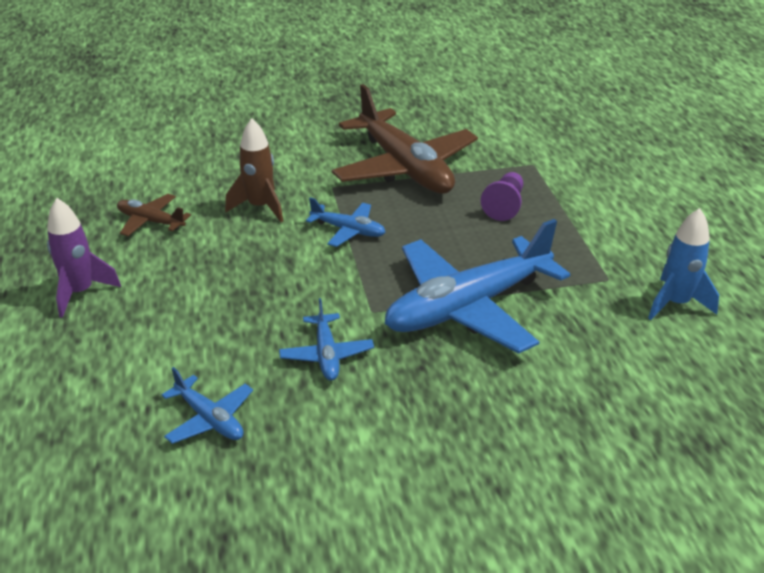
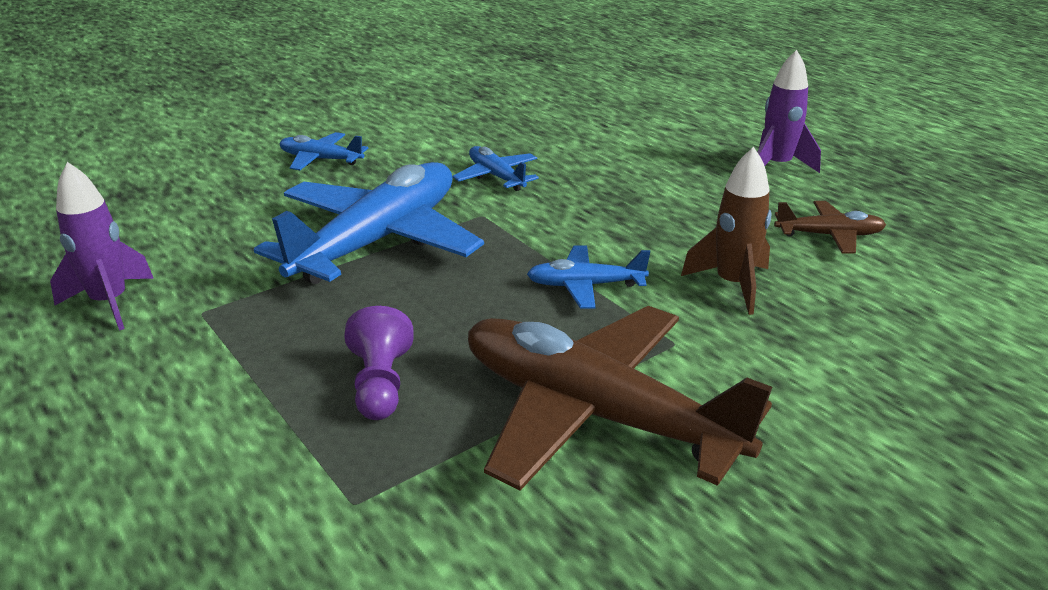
camera: 155 degrees right, 5 degrees down
blue plane [162,367,253,444] -> blue plane moved to [279,132,368,170]
blue rocket [648,208,719,320] -> purple rocket [50,162,154,331]

